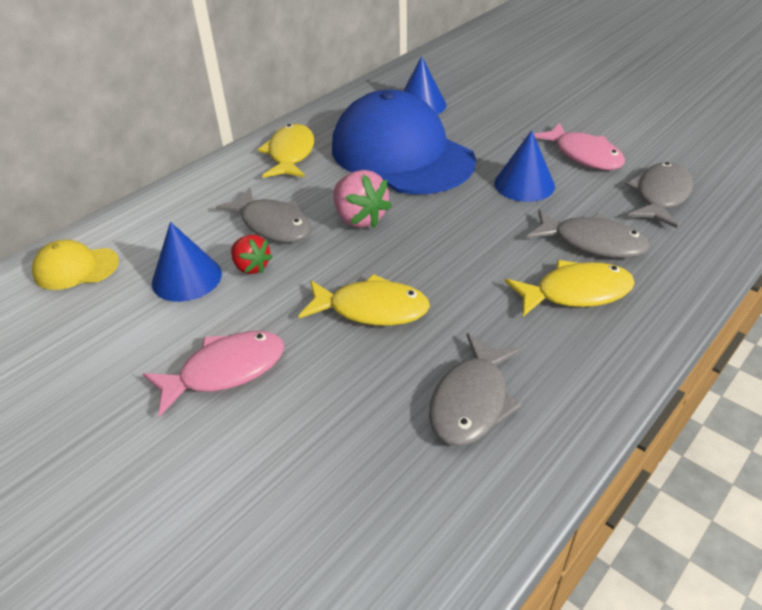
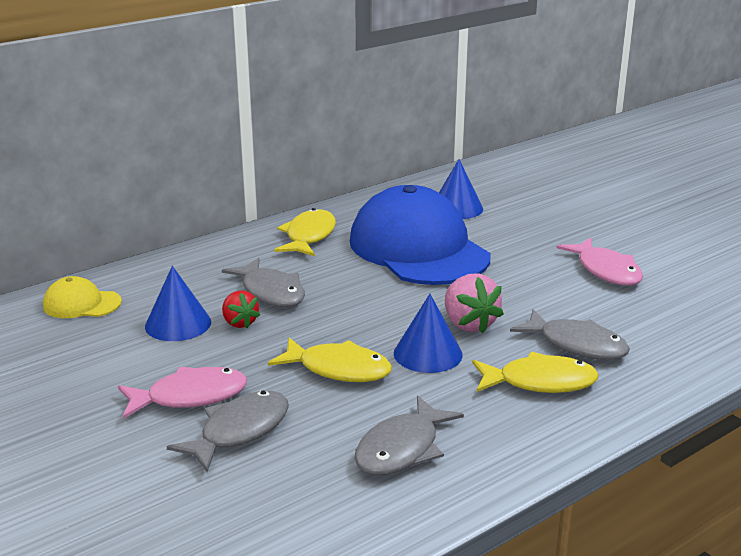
camera: 10 degrees right, 15 degrees down
pink strawberry [333,170,392,228] -> pink strawberry moved to [445,273,504,334]
blue cone [494,130,555,202] -> blue cone moved to [394,294,463,373]
grey fish [625,162,693,228] -> grey fish moved to [166,391,289,472]

